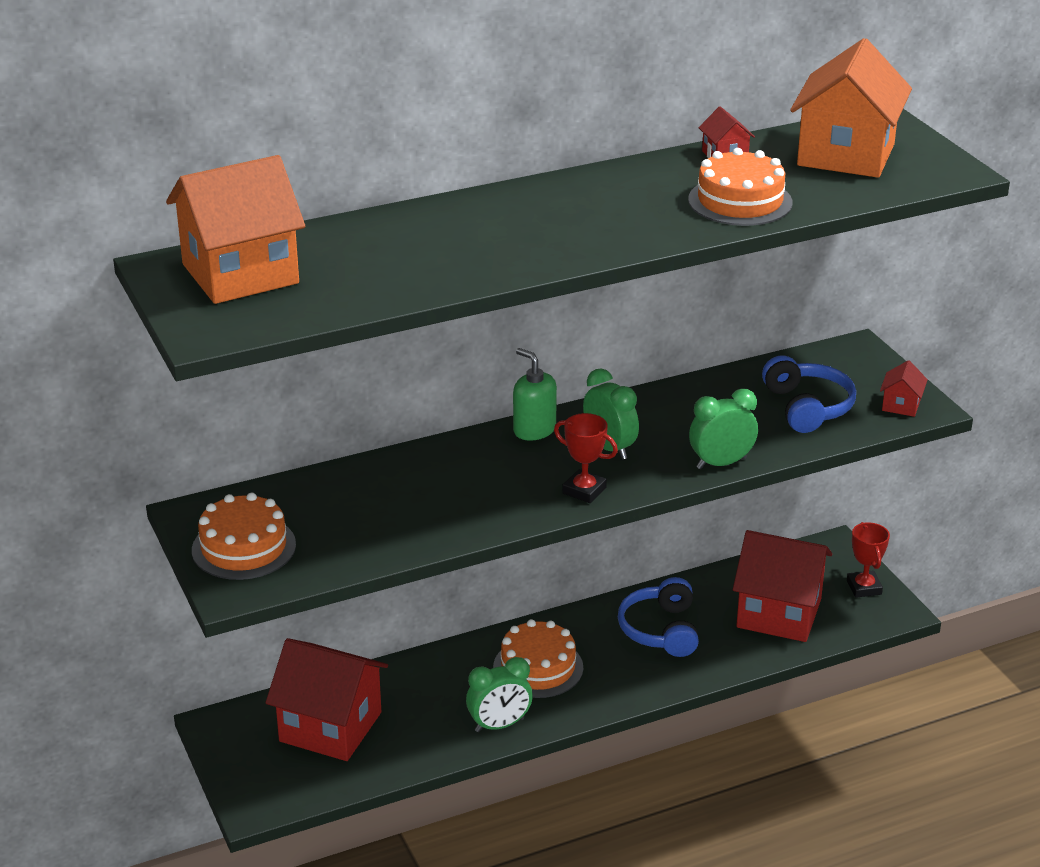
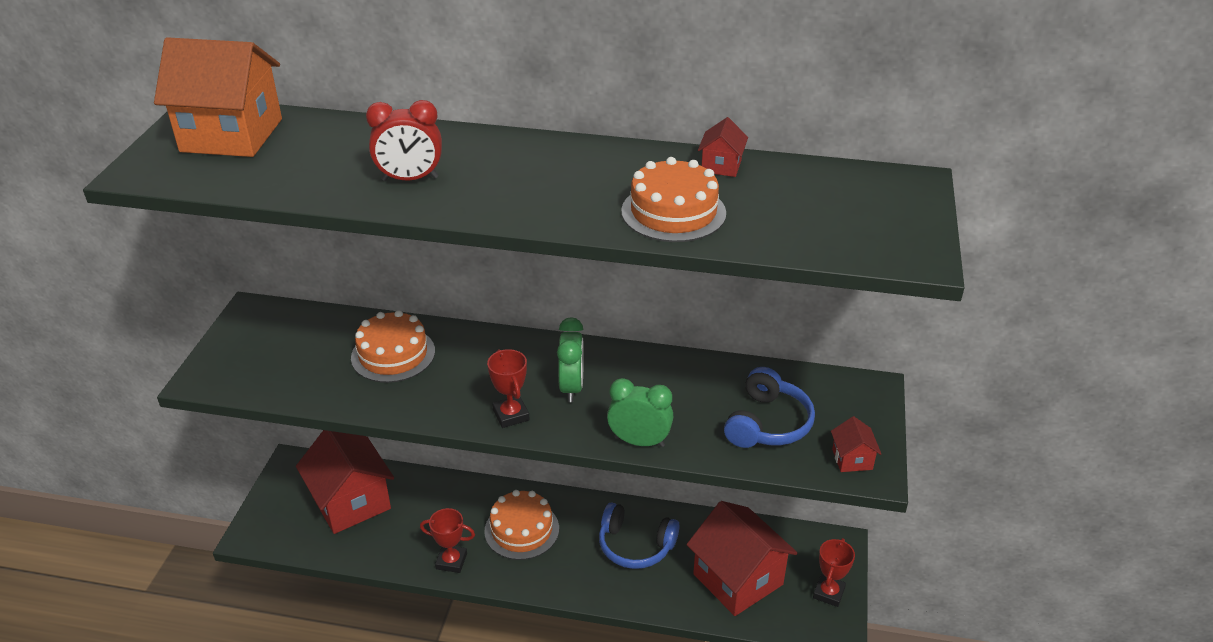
camera: 35 degrees right, 5 degrees up
orange cake [192,492,296,580] -> orange cake moved to [351,310,435,383]
green clock [466,657,533,732] -> red trophy [420,508,475,573]
green soap dispenser [513,348,557,441] -> none
blue headphones [618,577,699,657] -> blue headphones turned 105 degrees counterclockwise [599,502,680,569]
orange house [790,38,912,178] -> none
red house [880,360,928,417] -> red house turned 60 degrees counterclockwise [831,416,881,472]
none -> red clock [366,100,442,181]

